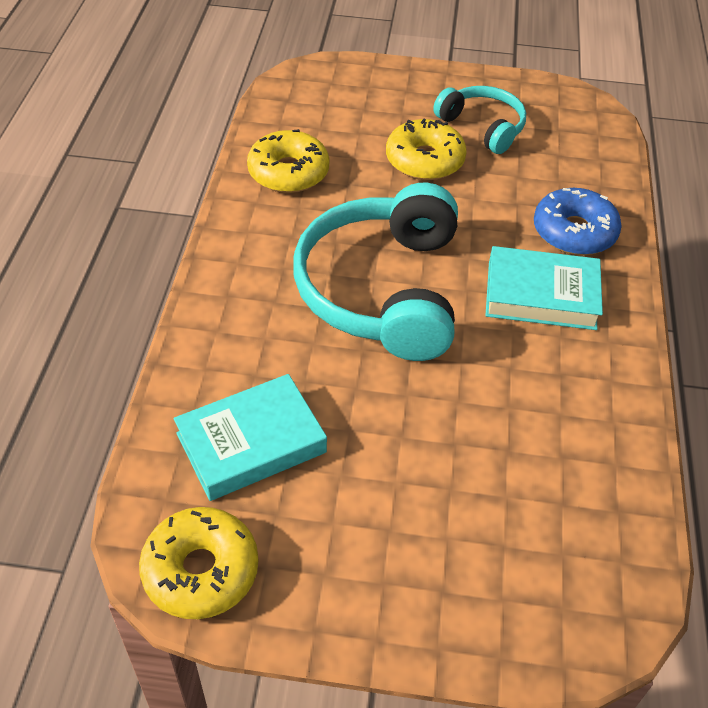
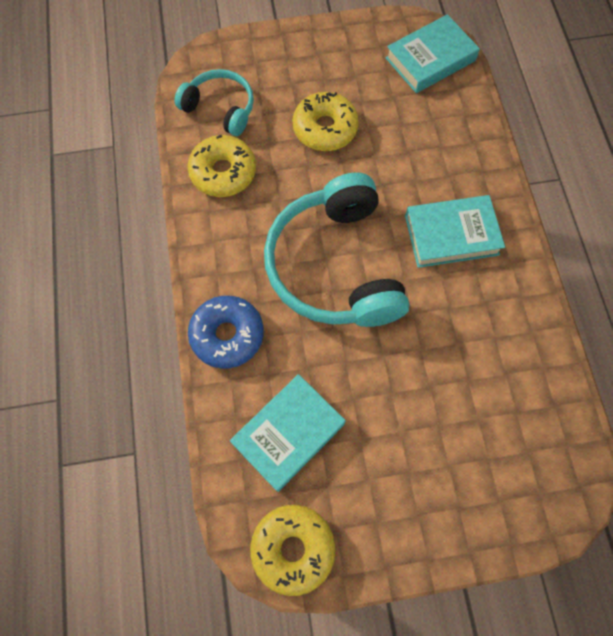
camera: 15 degrees left, 20 degrees up
turquoise headphones [433,86,526,154] -> turquoise headphones moved to [174,69,254,136]
blue donut [534,188,622,255] -> blue donut moved to [188,296,264,368]
none -> turquoise book [385,14,480,93]

